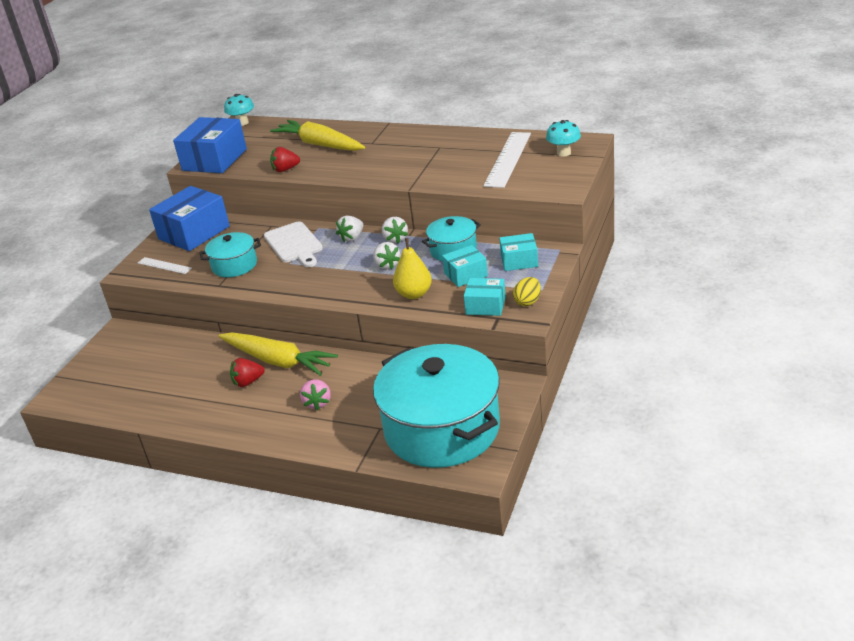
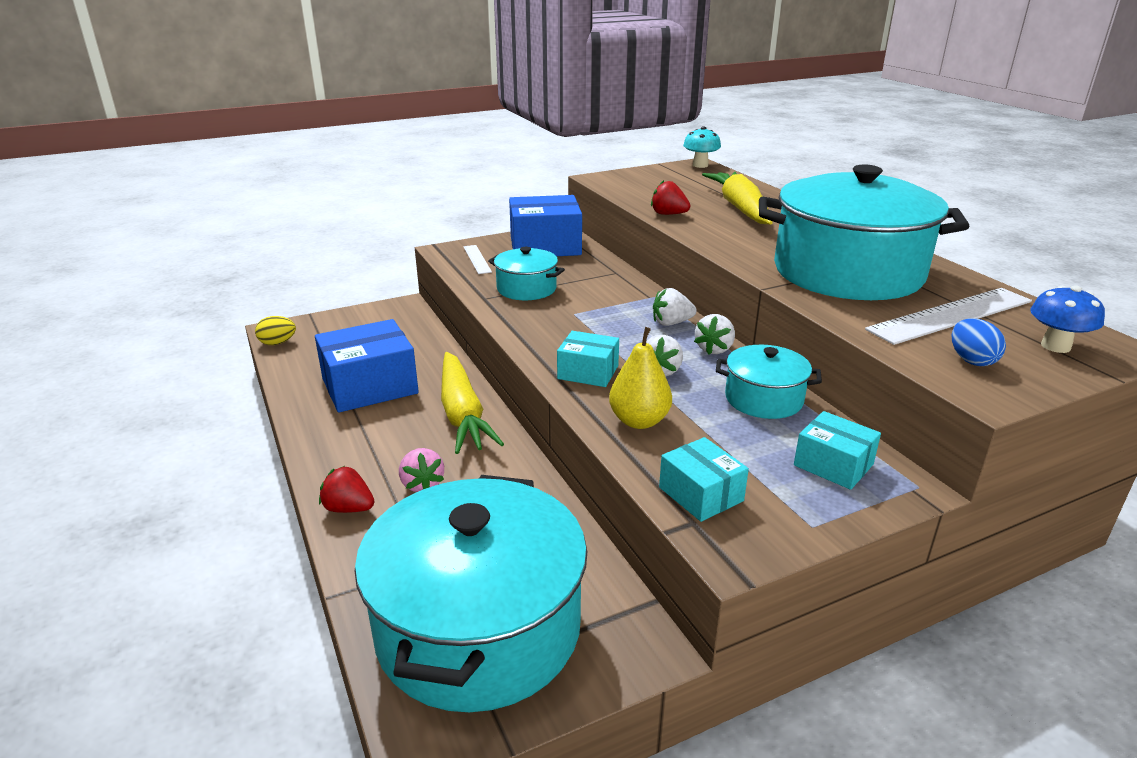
camera: 40 degrees right, 5 degrees down
blue box [173,117,247,173] -> blue box moved to [315,319,419,413]
red strawberry [230,358,265,387] -> red strawberry moved to [319,466,374,513]
white cutting board [264,221,323,267] -> none
pink strawberry [300,379,331,410] -> pink strawberry turned 60 degrees counterclockwise [399,448,444,492]
turquoise box [442,245,488,287] -> turquoise box moved to [557,331,619,387]
yellow egg [513,277,541,306] -> yellow egg moved to [255,316,296,345]
turquoise mushroom [546,120,581,157] -> blue mushroom [1030,285,1105,353]
none -> turquoise pot [759,165,969,300]
none -> blue egg [952,319,1006,366]

